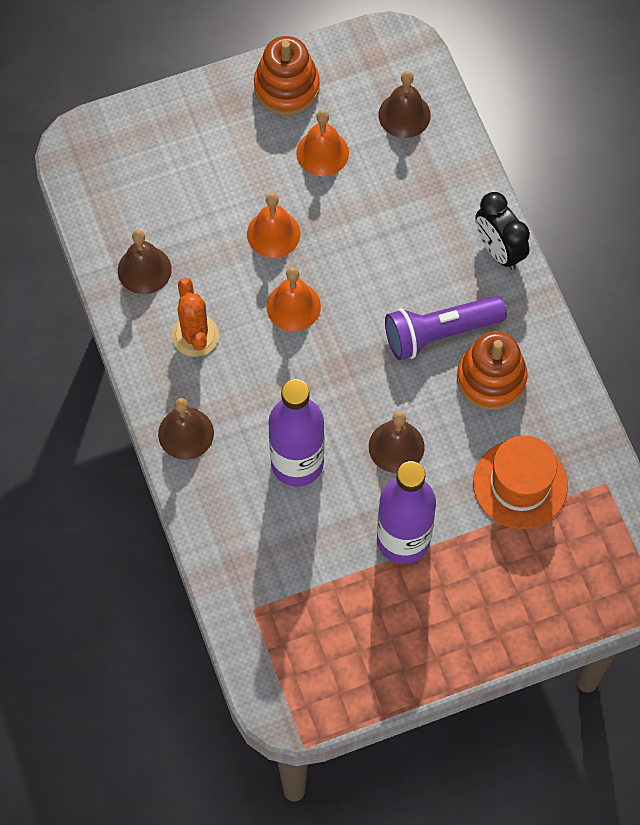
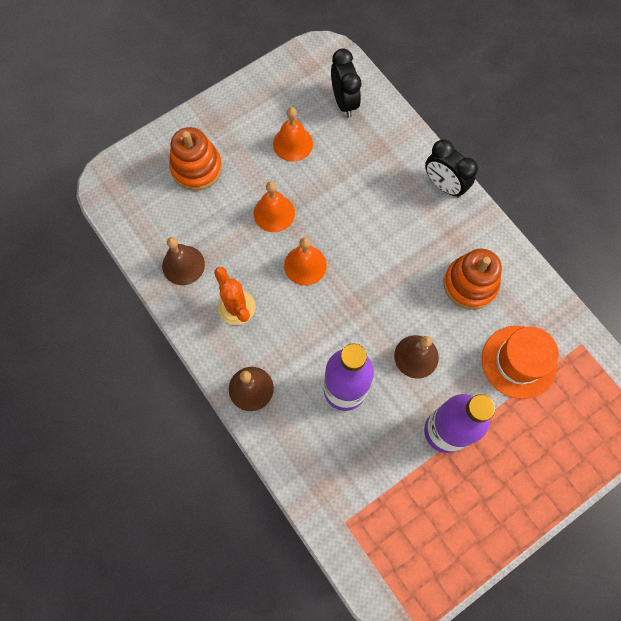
camera: 15 degrees left, 5 degrees up
orange stacking toy [254,36,320,115] -> orange stacking toy moved to [169,127,222,191]
brown bell [378,71,431,138] -> black clock [331,48,361,117]
purple flashlight [385,296,507,360] -> none

